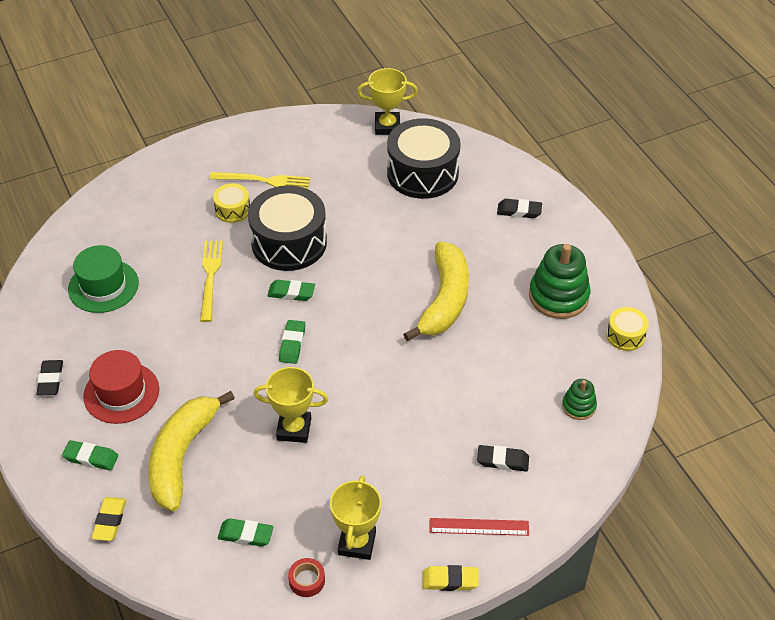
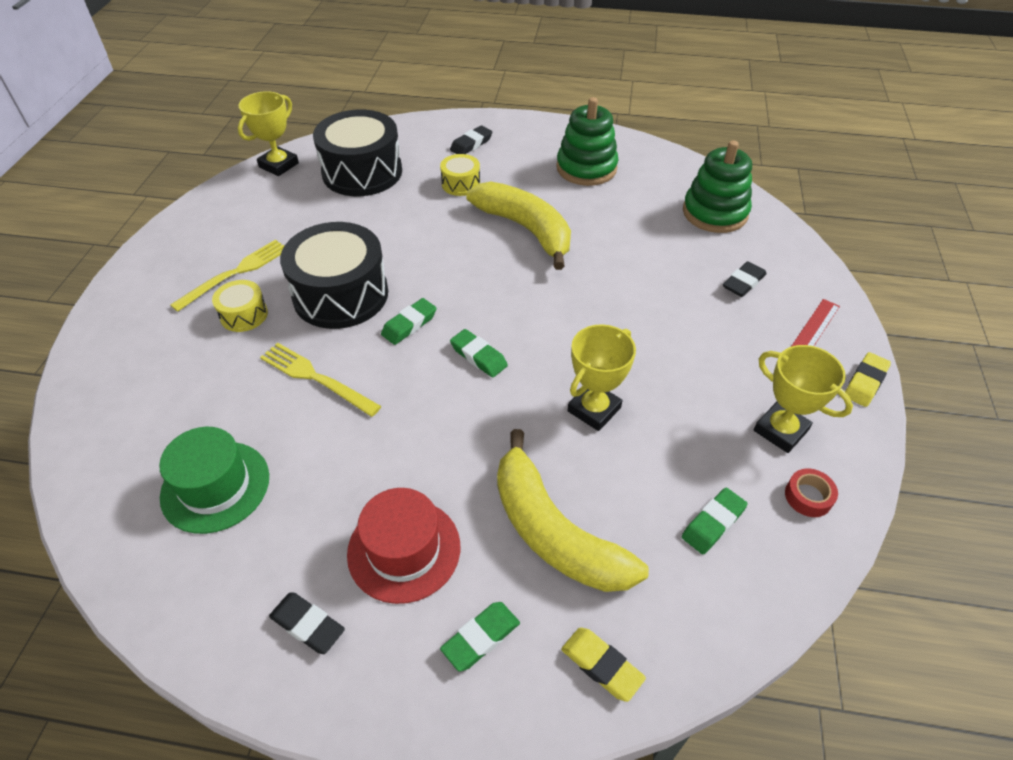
camera: 55 degrees left, 0 degrees up
green stacking toy [562,379,597,420] -> green stacking toy [683,140,752,233], size x1.90
yellow drum [607,307,649,351] -> yellow drum moved to [440,154,480,196]

